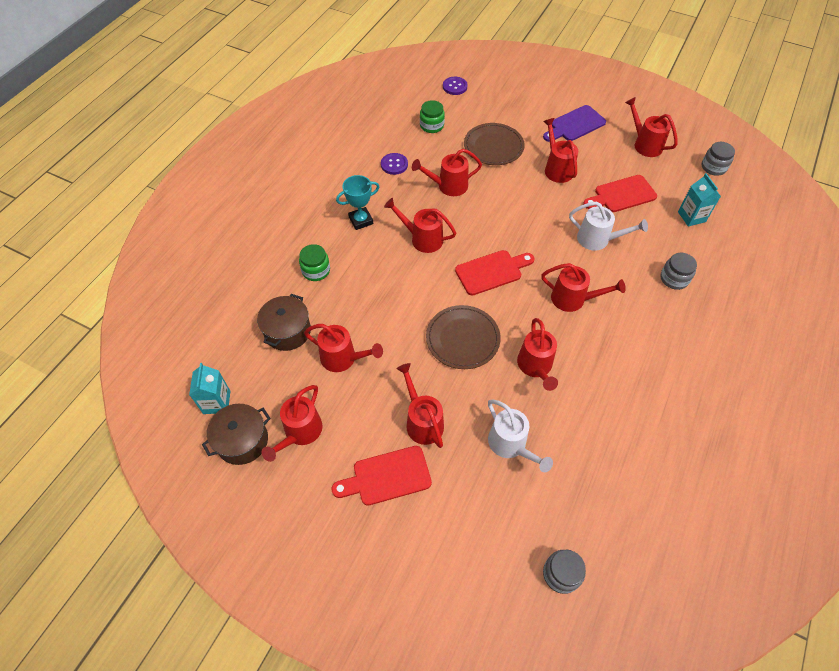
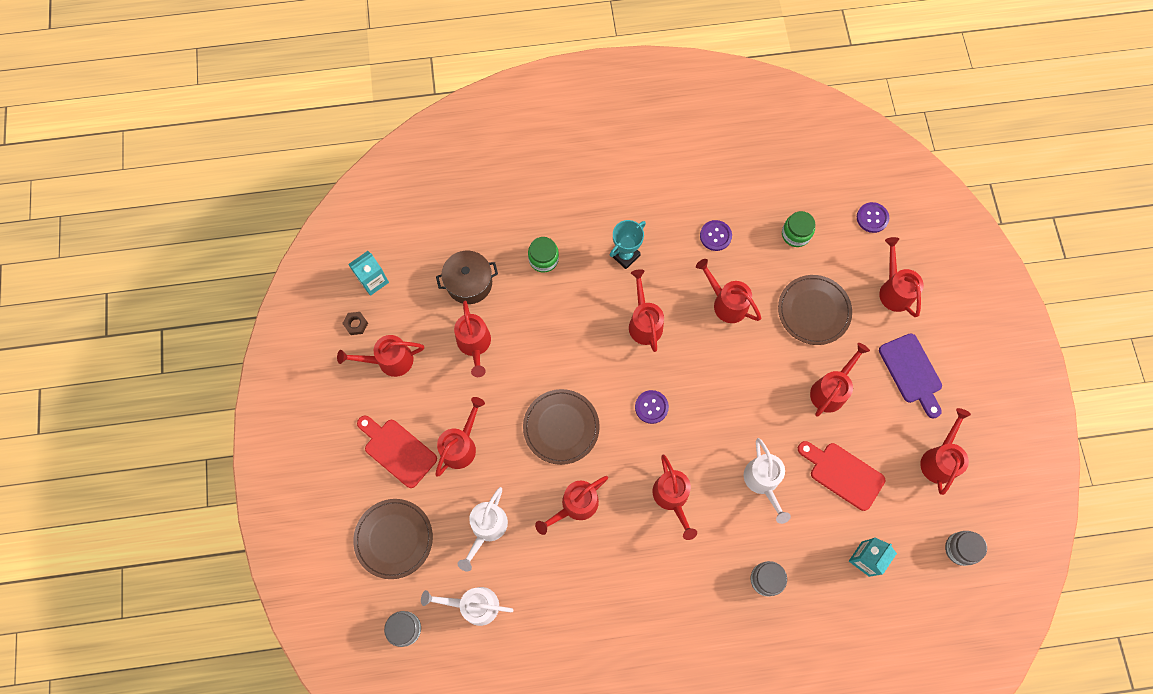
camera: 55 degrees right, 15 degrees up
brown pot [202,404,271,465] -> brown nut [342,312,368,335]
turquoise trophy [336,175,379,230] -> turquoise trophy turned 75 degrees counterclockwise [610,220,646,269]
red cutting board [455,250,534,295] -> purple button [635,390,669,424]
purple cutting board [543,105,606,142] -> purple cutting board turned 135 degrees counterclockwise [879,333,942,419]
none -> brown plate [353,499,433,579]
none -> white watering can [421,587,513,626]
none -> red watering can [879,237,924,317]

